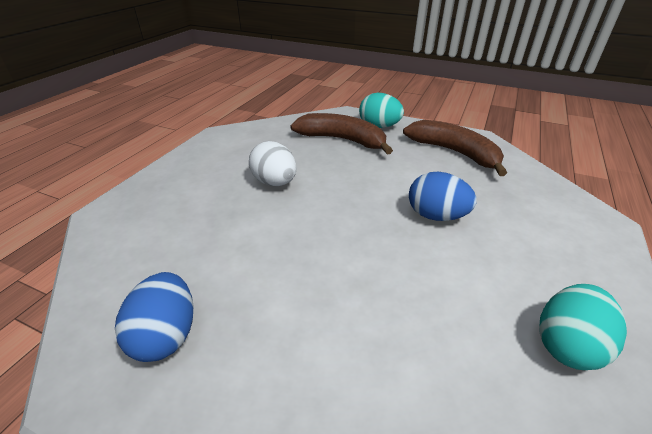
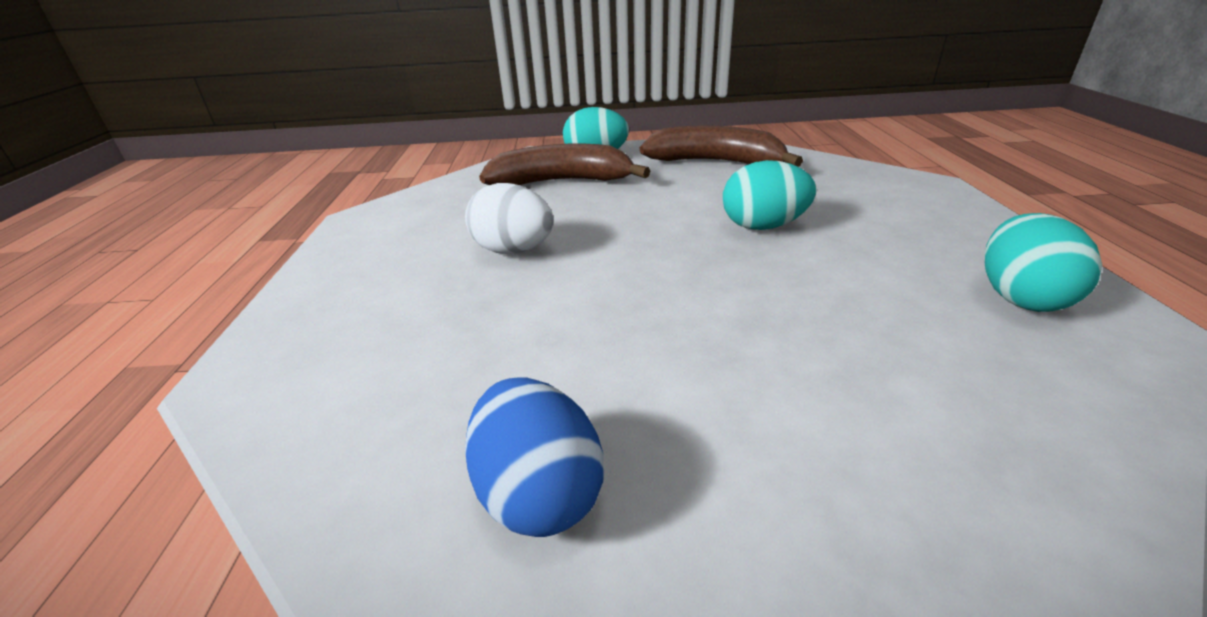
camera: 25 degrees left, 5 degrees down
blue egg [409,172,477,221] -> turquoise egg [723,160,816,230]

